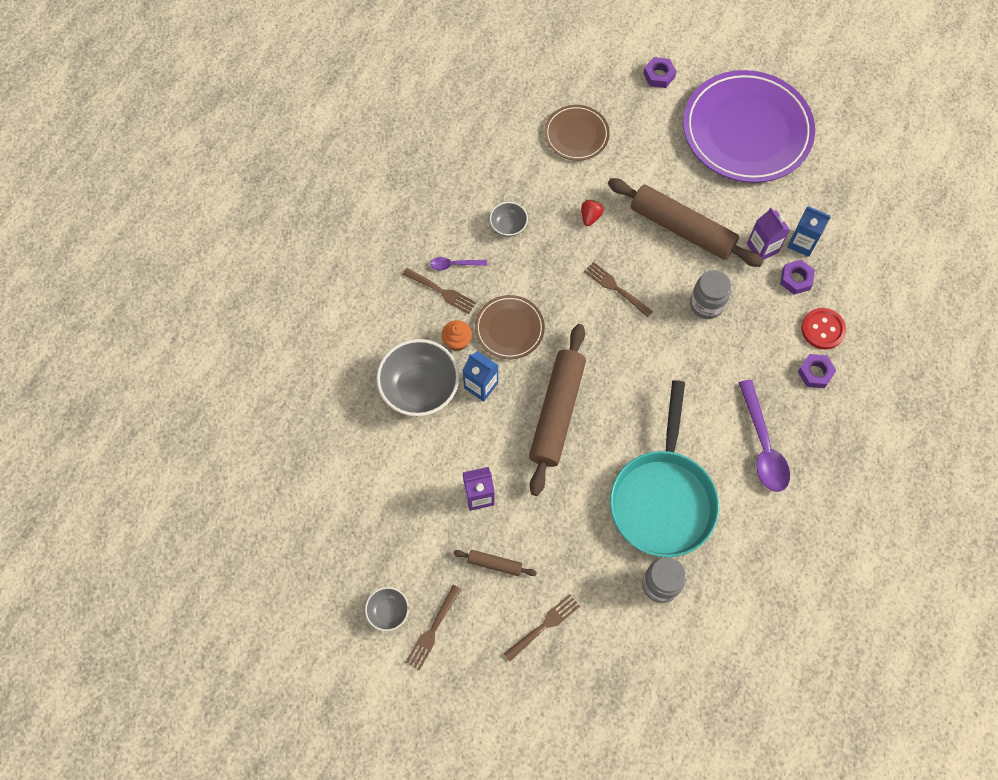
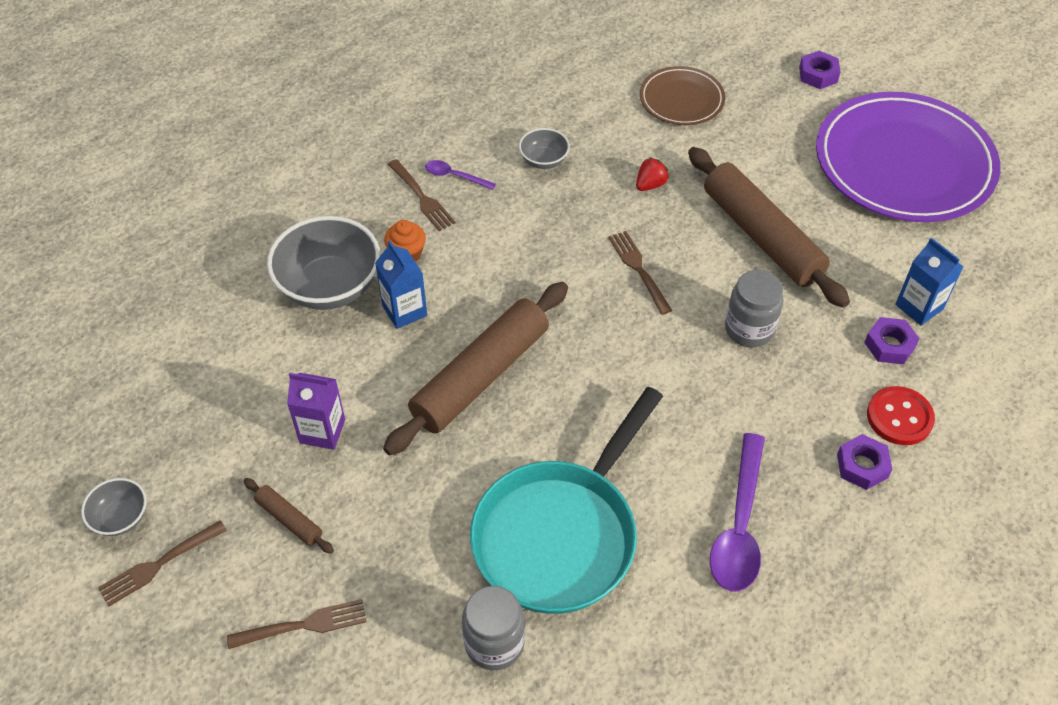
camera: 25 degrees right, 15 degrees down
brown plate [475,295,545,359] -> none
purple carton [747,208,790,260] -> none

